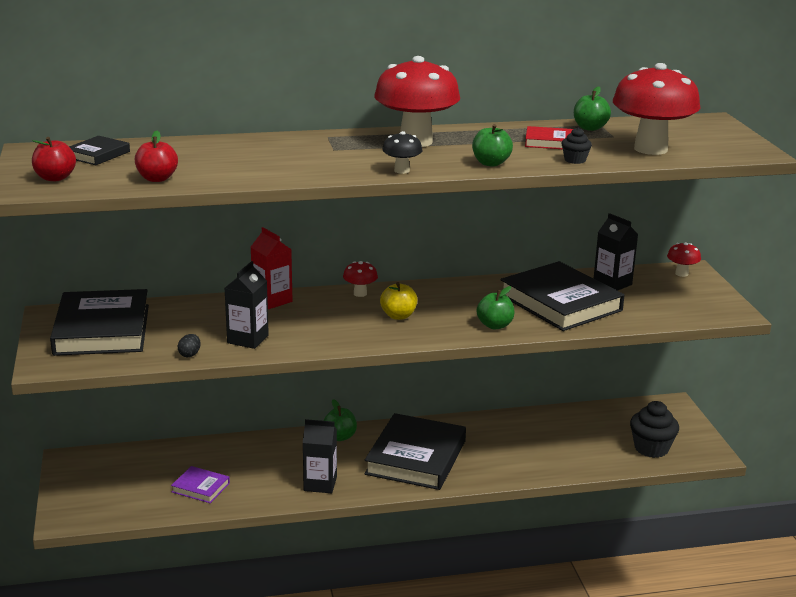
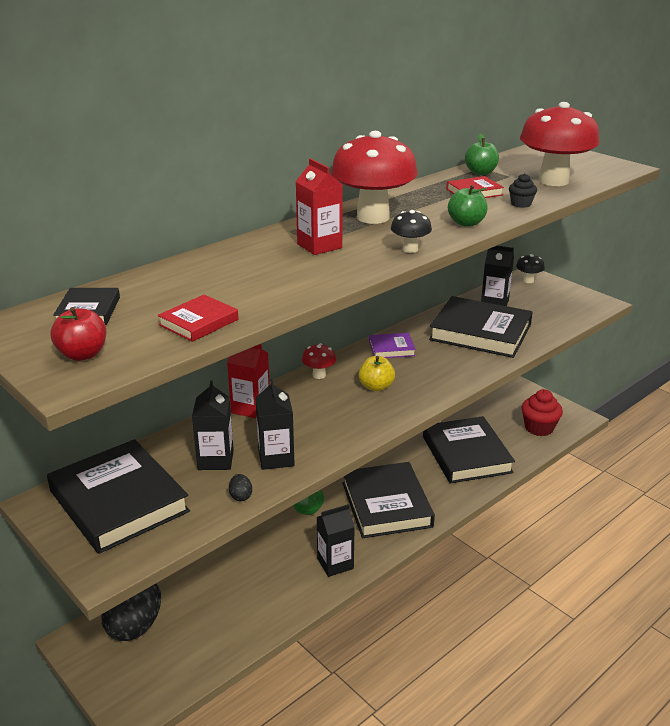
camera: 30 degrees left, 5 degrees up
red apple [135,131,178,182] -> red book [158,295,238,342]
purple book [171,466,230,503] -> purple book moved to [369,333,416,358]
green apple [477,286,514,329] -> none
black cupcake [630,401,679,458] -> red cupcake [522,389,563,436]
red mushroom [667,242,701,277] -> black mushroom [516,254,545,283]
none -> black egg [101,584,161,641]
none -> black carton [192,381,234,470]
none -> red carton [295,158,343,255]
none -> black book [423,416,515,484]

